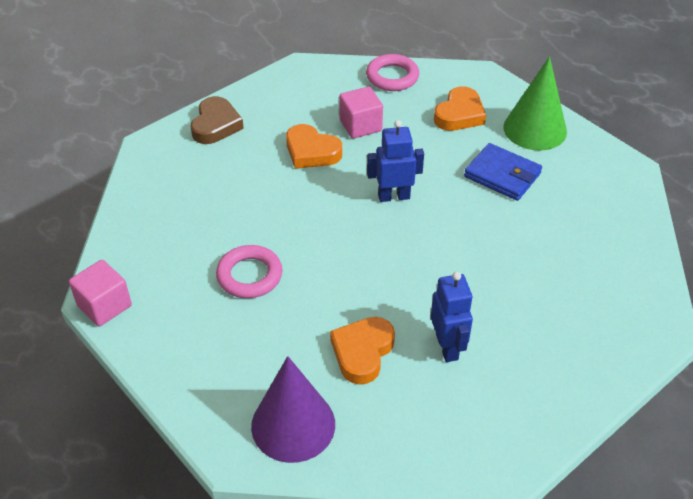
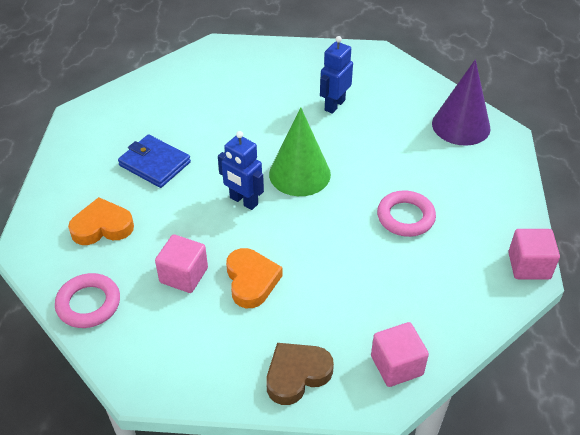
camera: 135 degrees left, 0 degrees up
orange heart [330,317,395,385] -> none
blue wallet [464,143,542,201] -> blue wallet turned 45 degrees counterclockwise [118,134,191,188]
green cone [503,57,567,150] -> green cone moved to [269,107,331,196]
none -> pink cube [371,322,429,387]

